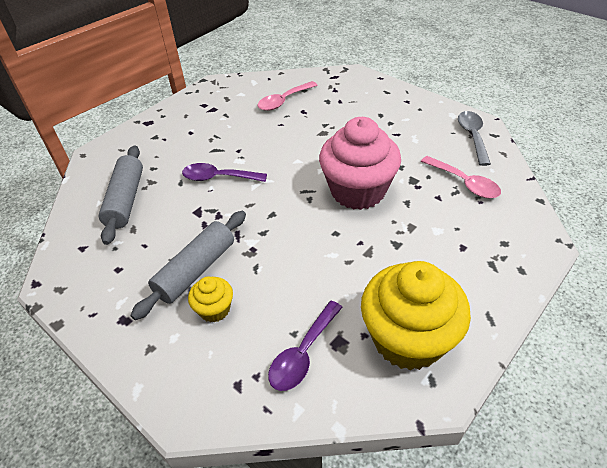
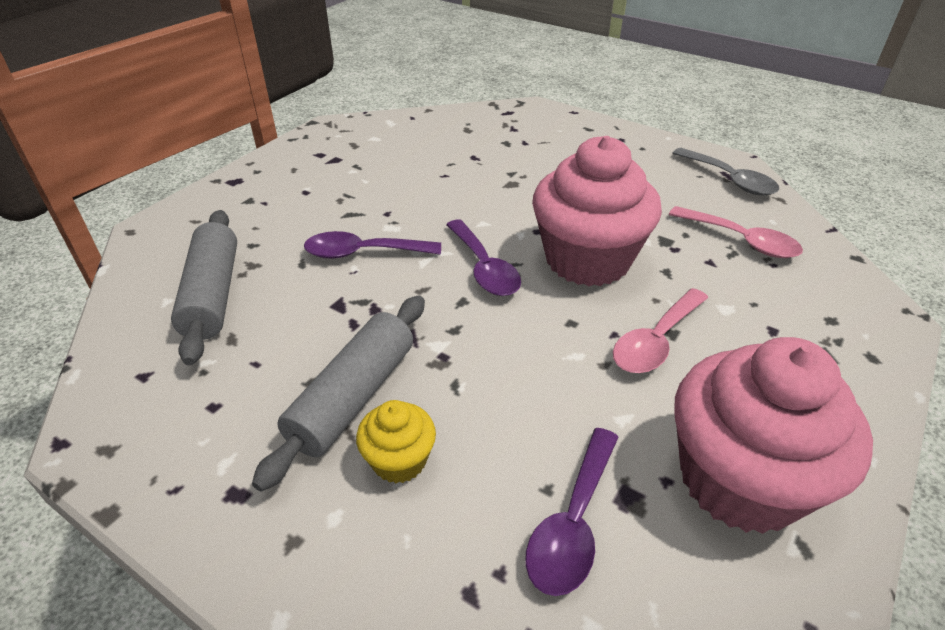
camera: 10 degrees left, 5 degrees down
pink spoon [258,81,318,111] -> pink spoon moved to [613,288,708,373]
yellow cupcake [361,261,471,370] -> pink cupcake [674,337,873,534]
grey spoon [458,111,491,166] -> grey spoon turned 150 degrees clockwise [673,148,779,195]
none -> purple spoon [446,220,521,296]

